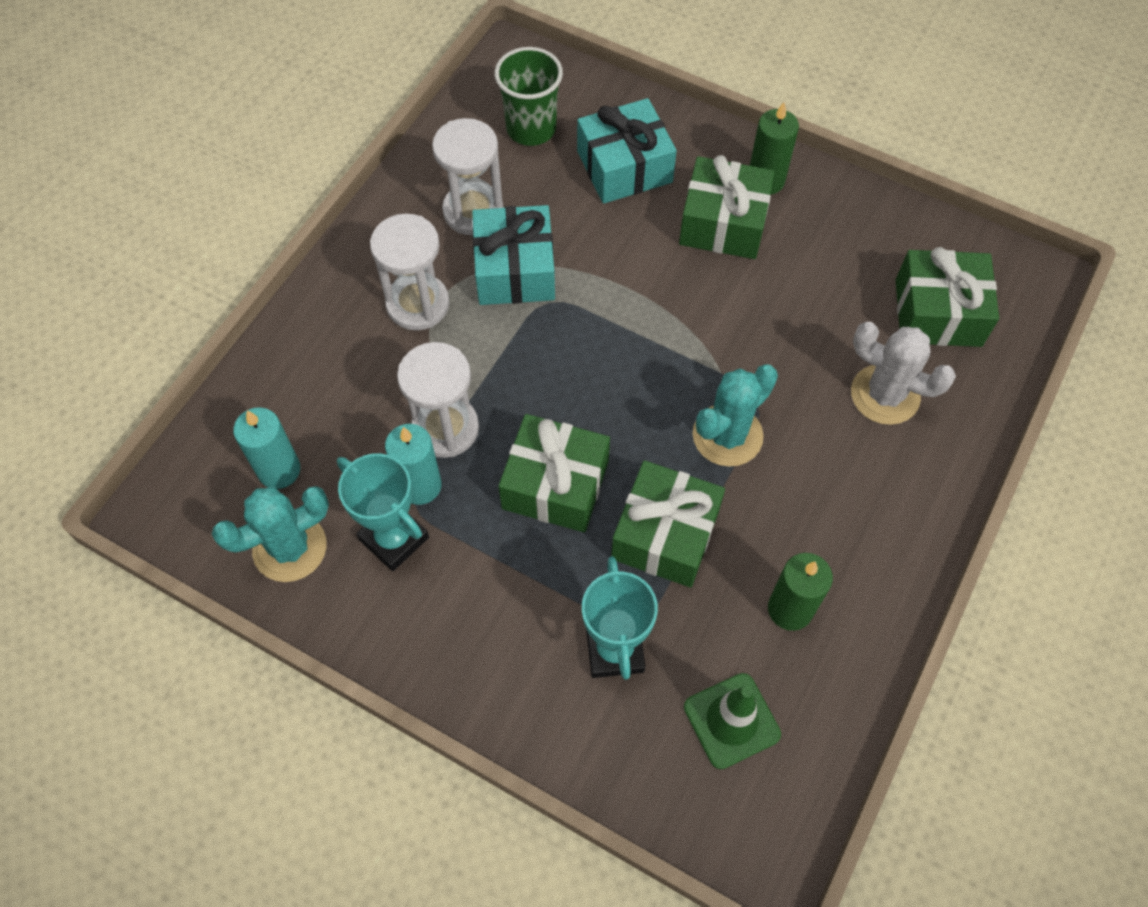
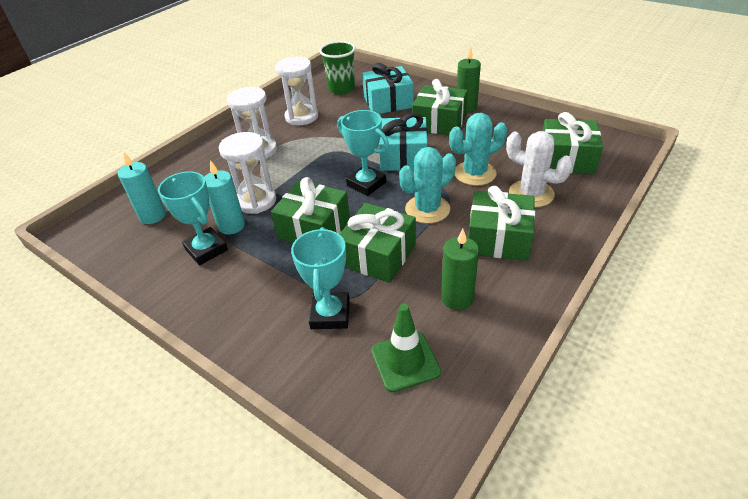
camera: 10 degrees right, 20 degrees down
turquoise cactus [212,486,329,582] -> turquoise cactus moved to [449,113,507,186]
turquoise gift [472,205,555,305] -> turquoise gift moved to [379,113,428,171]
none -> turquoise trophy [337,110,389,196]
none -> green gift [468,186,535,261]

